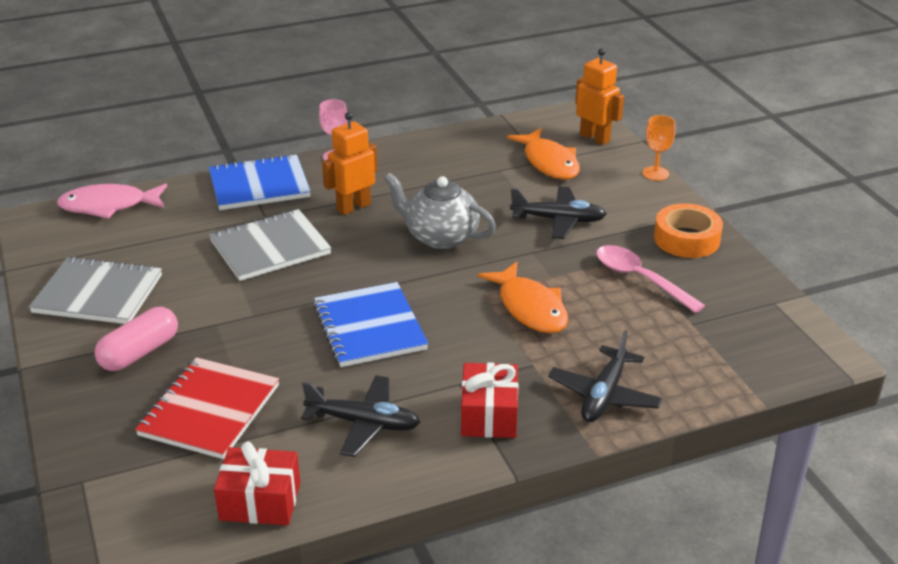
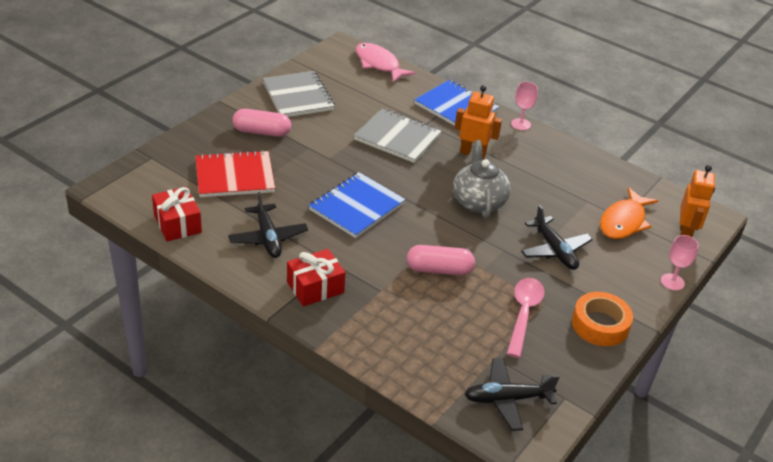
camera: 55 degrees right, 5 degrees up
orange fish [478,262,568,333] -> pink capsule [407,245,475,275]
black plane [548,330,663,422] -> black plane moved to [464,358,560,431]
orange goblet [642,115,676,181] -> pink goblet [661,235,699,291]

